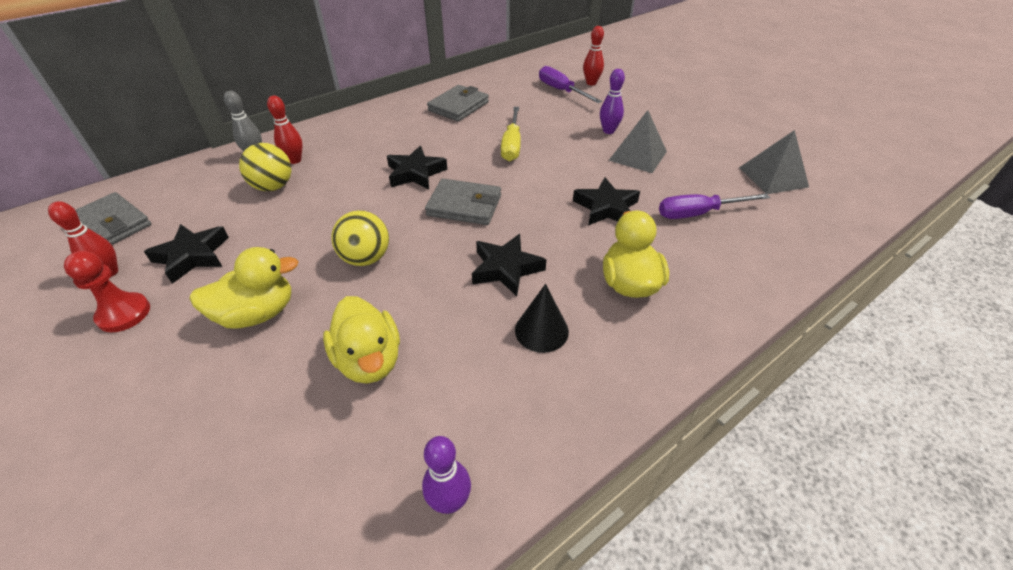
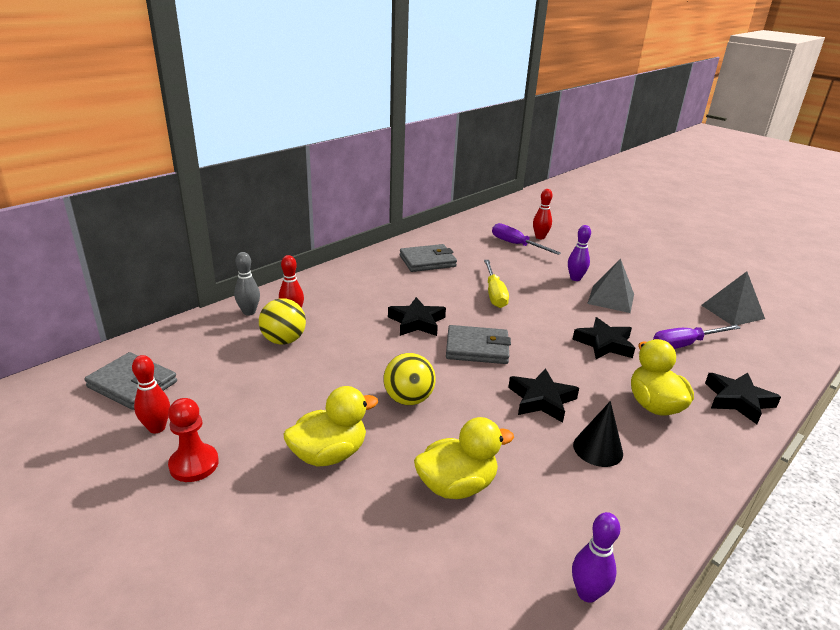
camera: 10 degrees left, 15 degrees down
black star [144,224,229,284] -> black star moved to [705,373,781,424]
yellow duck [323,296,400,384] -> yellow duck turned 75 degrees counterclockwise [414,417,514,499]
grey wallet [427,85,489,122] -> grey wallet turned 45 degrees clockwise [400,244,457,272]

